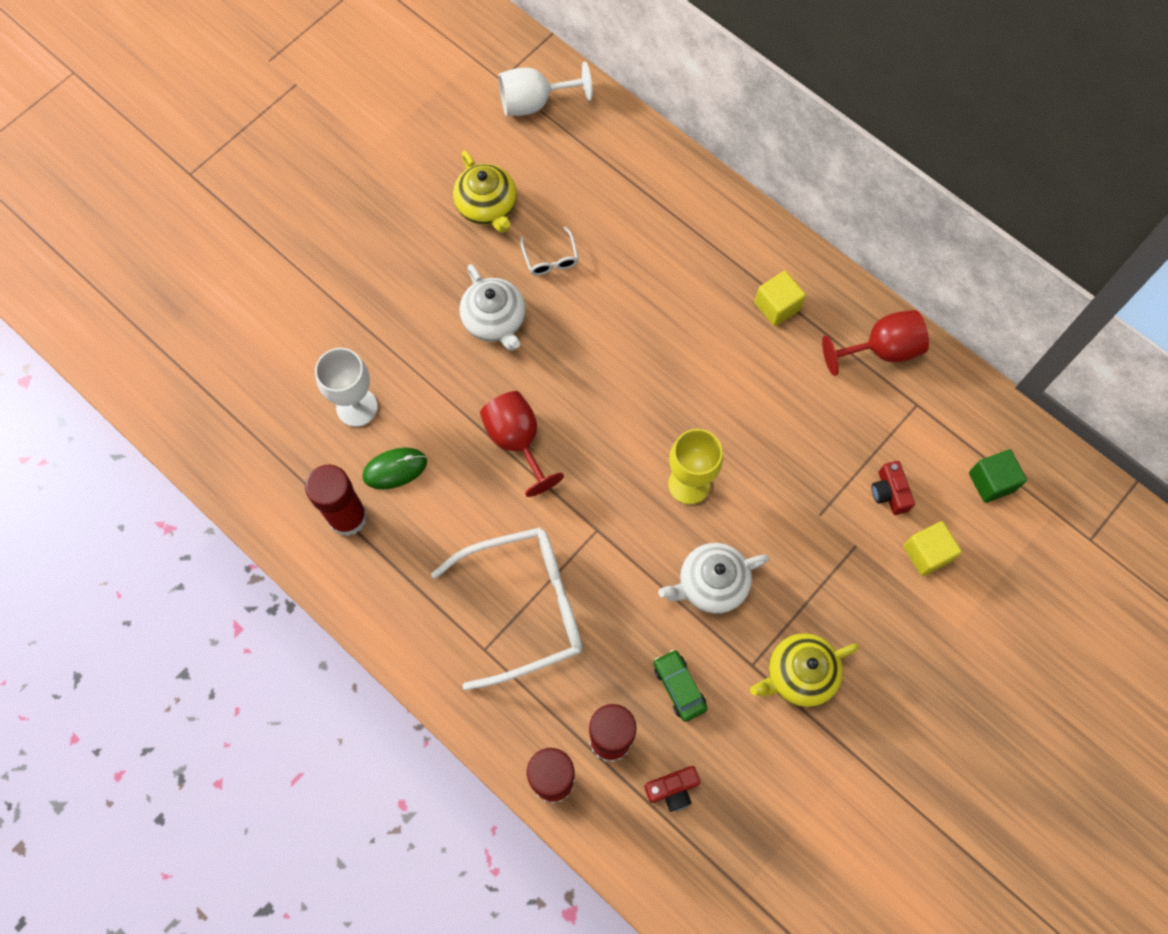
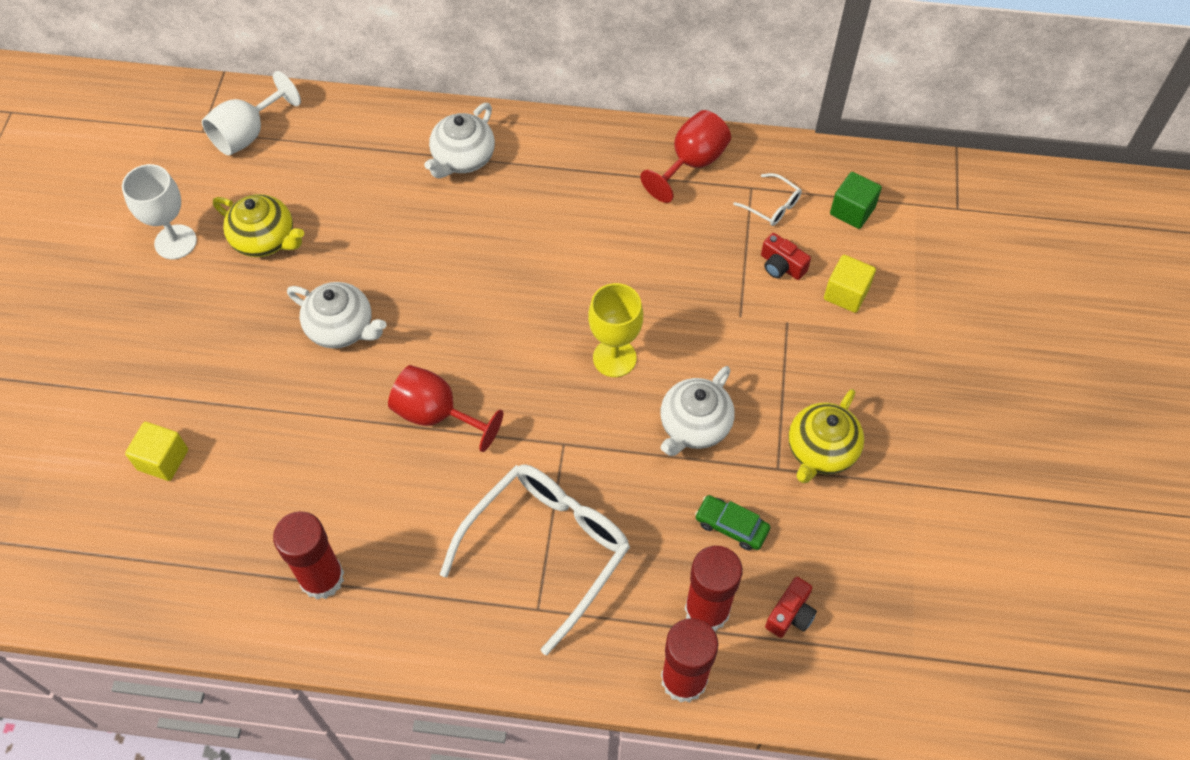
camera: 35 degrees left, 10 degrees down
white goblet [315,348,378,427] -> white goblet moved to [122,164,197,259]
green mouse [362,448,427,489] -> none
white glasses [520,227,579,275] -> white glasses moved to [733,173,802,226]
yellow cube [755,271,806,326] -> yellow cube moved to [125,422,188,481]
none -> white teapot [424,103,495,178]

